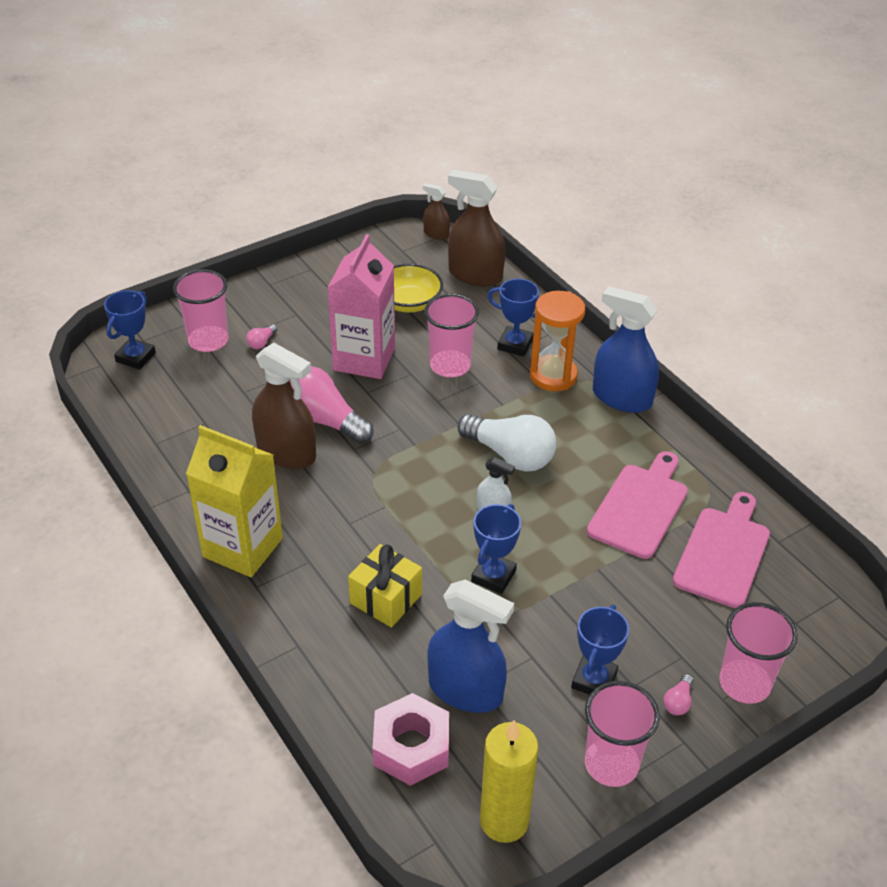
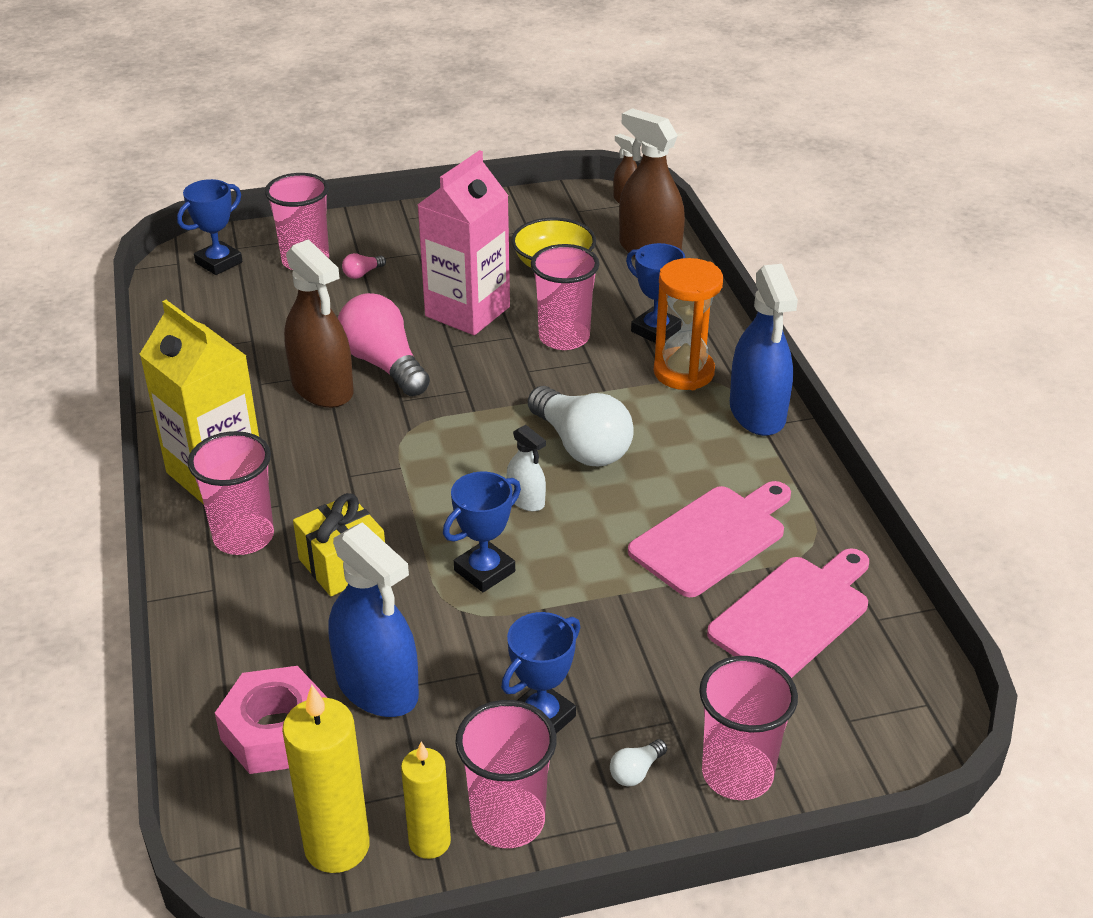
camera: 20 degrees right, 5 degrees down
blue spray bottle [593,286,659,413] -> blue spray bottle turned 150 degrees counterclockwise [730,264,798,436]
pink light bulb [663,674,693,715] -> white light bulb [610,739,667,787]
none -> pink cup [188,431,274,555]
none -> yellow candle [401,742,451,859]

